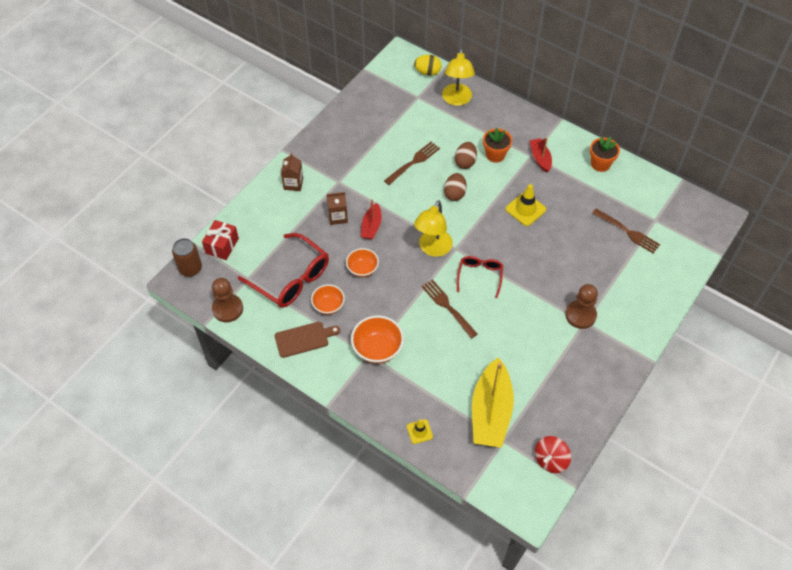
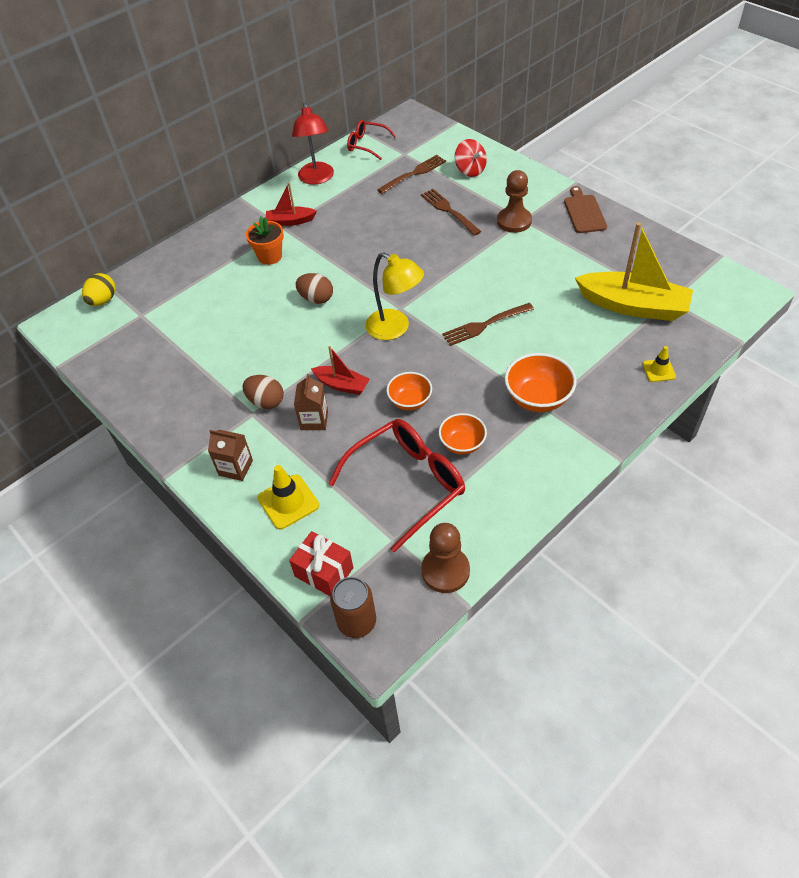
camera: 75 degrees left, 5 degrees down
brown cutting board [275,322,340,358] -> brown cutting board moved to [564,186,607,233]
brown fork [384,142,440,185] -> brown fork moved to [421,189,481,236]
yellow lamp [442,48,475,106] -> none
brown egg [455,142,477,169] -> brown egg moved to [243,375,284,409]
red glasses [457,256,503,298] -> red glasses moved to [347,120,396,160]
yellow traffic cone [506,184,546,226] -> yellow traffic cone moved to [258,465,319,529]
red spinning top [535,436,571,473] -> red spinning top moved to [455,139,487,177]
orange flower pot [590,137,620,172] -> red lamp [292,103,334,185]

